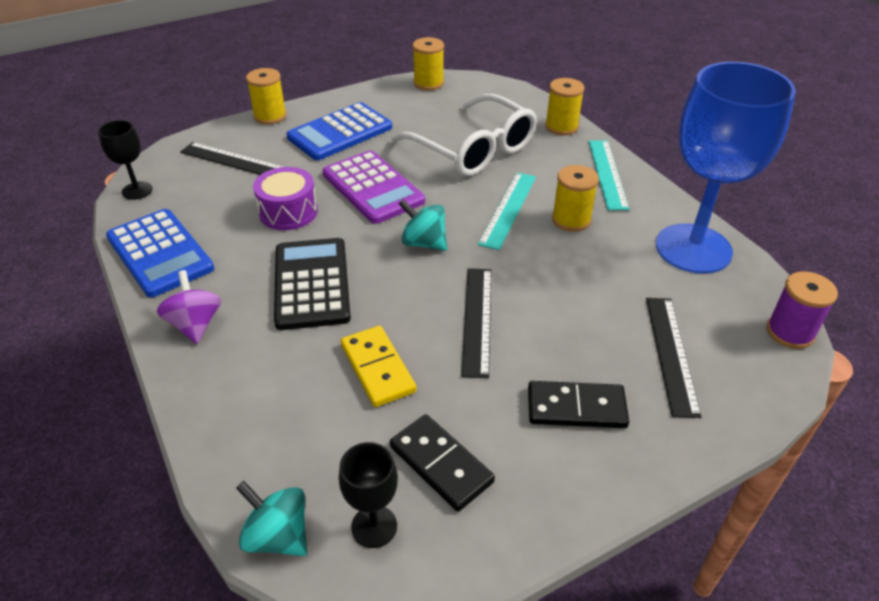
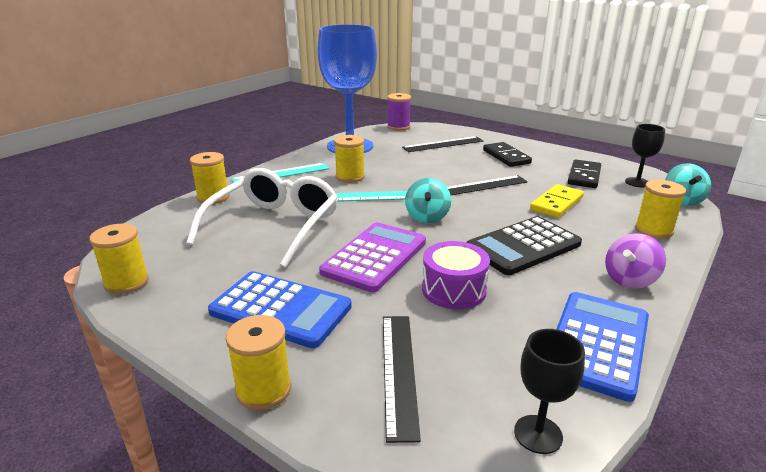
camera: 115 degrees left, 15 degrees down
none -> yellow spool [635,180,686,239]

